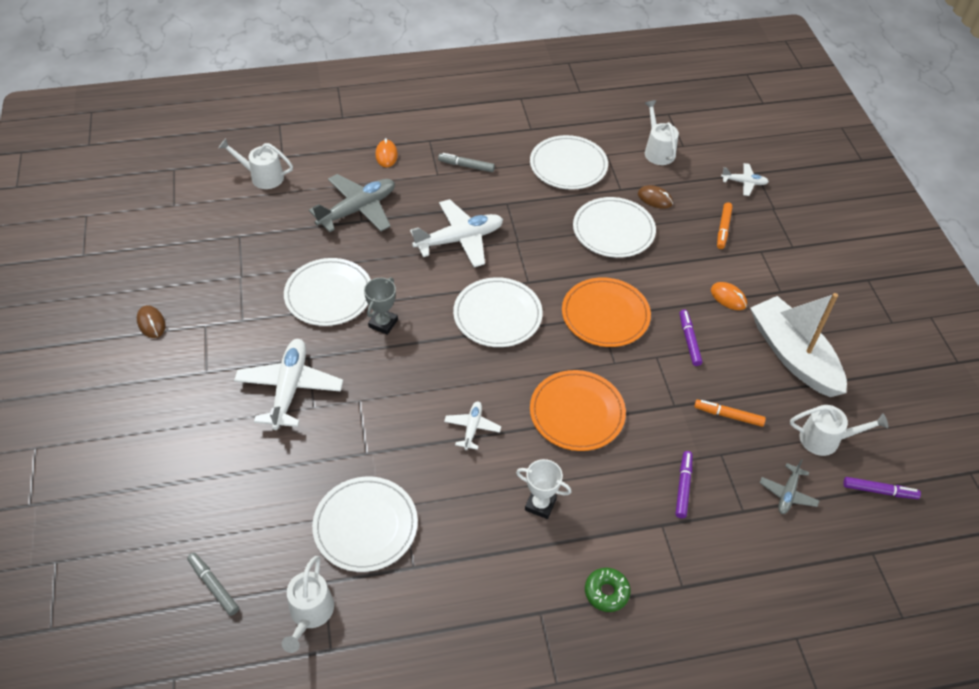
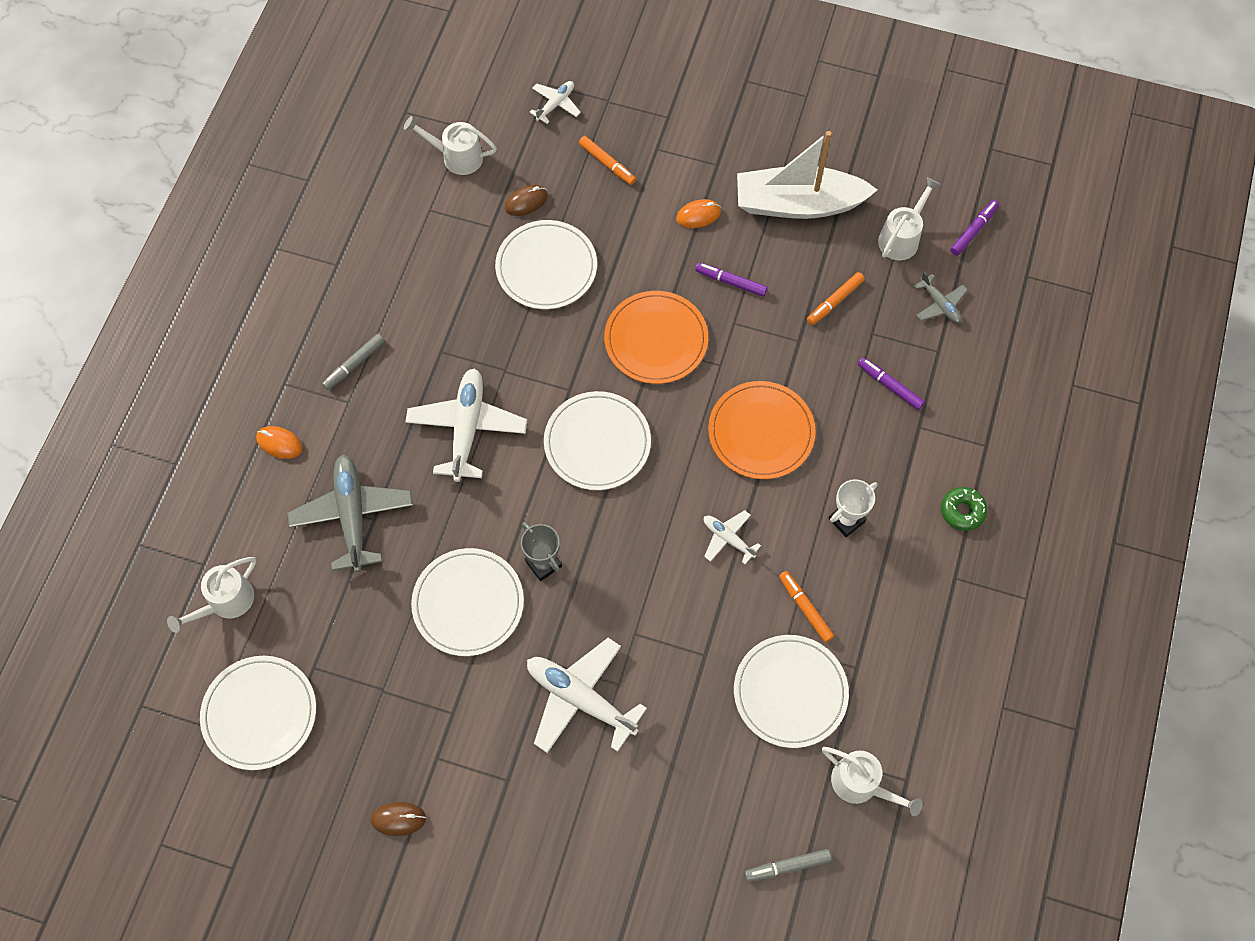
camera: 60 degrees left, 15 degrees up
white plate [530,135,608,190] -> white plate moved to [200,656,316,770]
none -> orange marker [779,571,834,643]

